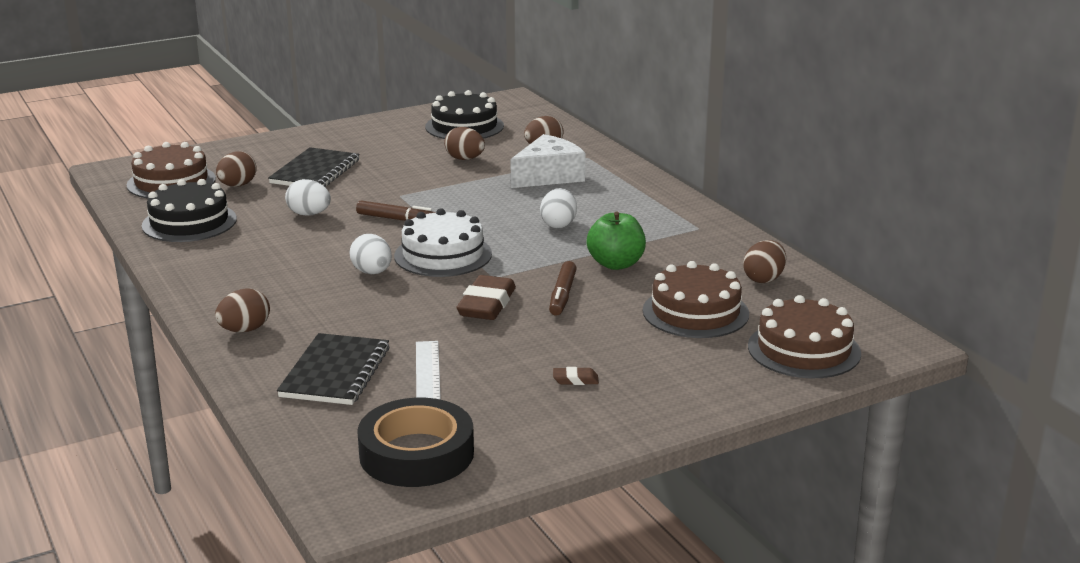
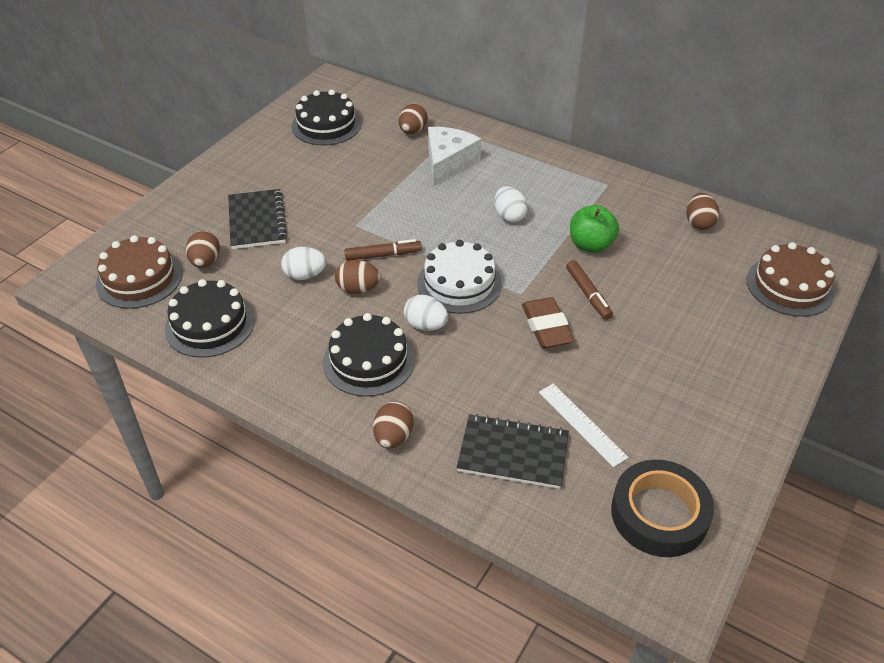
camera: 30 degrees left, 20 degrees up
black notebook [277,333,390,405] -> black notebook turned 60 degrees counterclockwise [457,414,569,489]
brown egg [444,127,485,160] -> brown egg moved to [335,260,380,294]
brown eraser [553,367,599,385] -> none
brown cake [643,261,749,338] -> none
none -> black cake [323,313,415,397]

